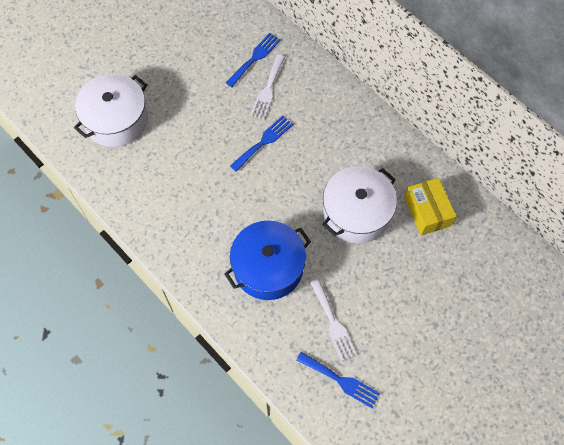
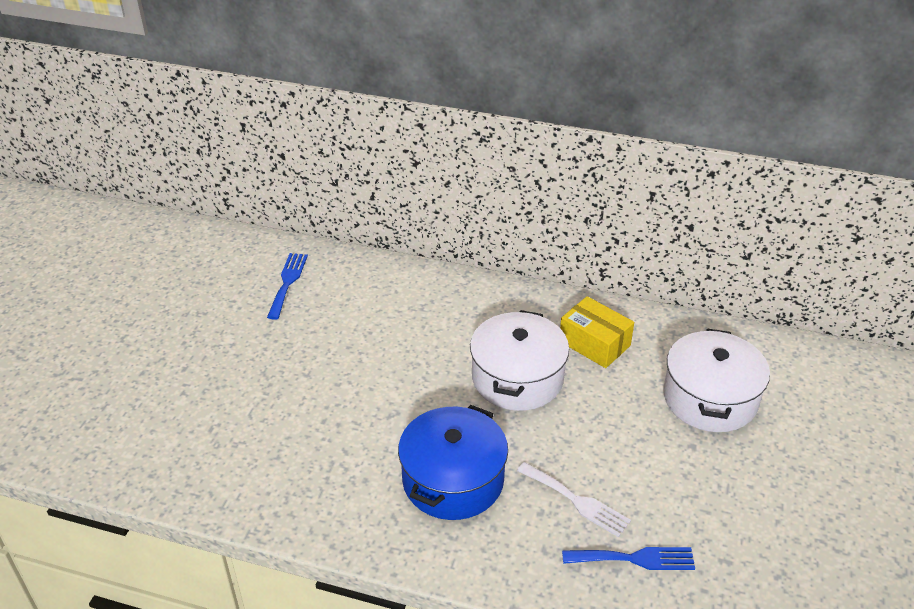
camera: 30 degrees left, 25 degrees down
white pot [74,74,148,147] -> white pot moved to [663,329,770,432]
blue fork [230,116,293,172] -> none
white fork [250,54,285,119] -> none

